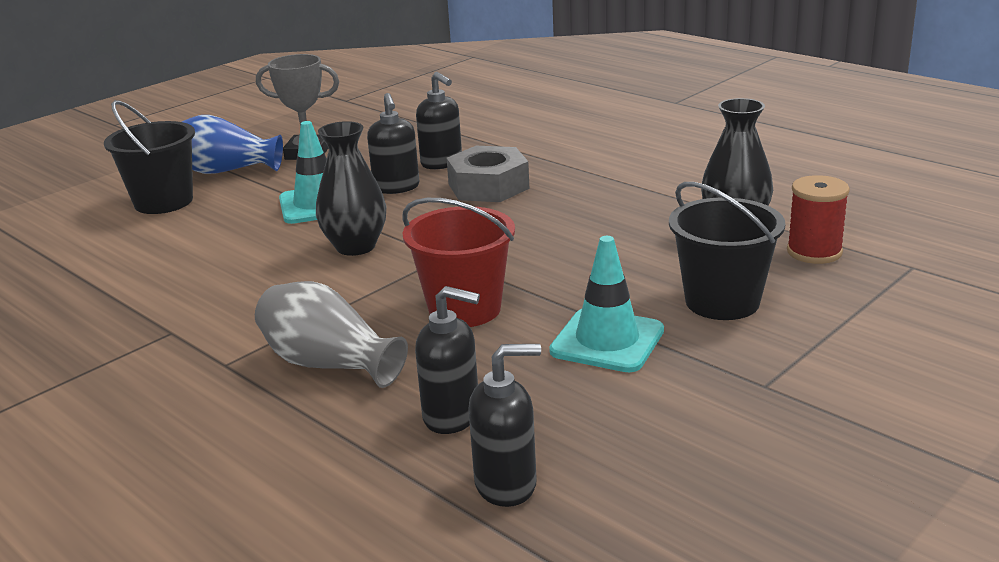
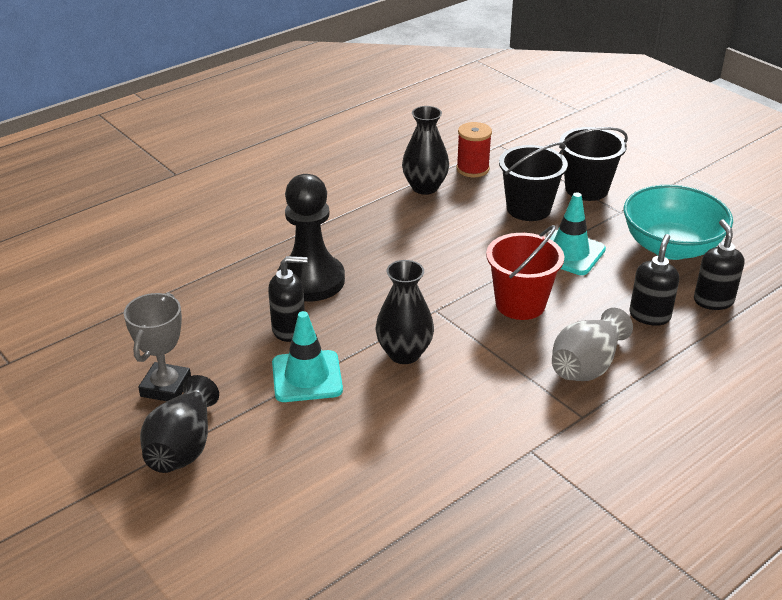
camera: 85 degrees left, 10 degrees up
black bucket [104,100,195,214] -> black bucket moved to [559,127,628,201]
blue vase [182,115,283,174] -> black vase [140,375,219,473]
black soap dispenser [416,72,462,169] -> none
grey nut [447,146,530,202] -> black pawn [277,174,345,301]
none -> turquoise bowl [624,185,733,260]

